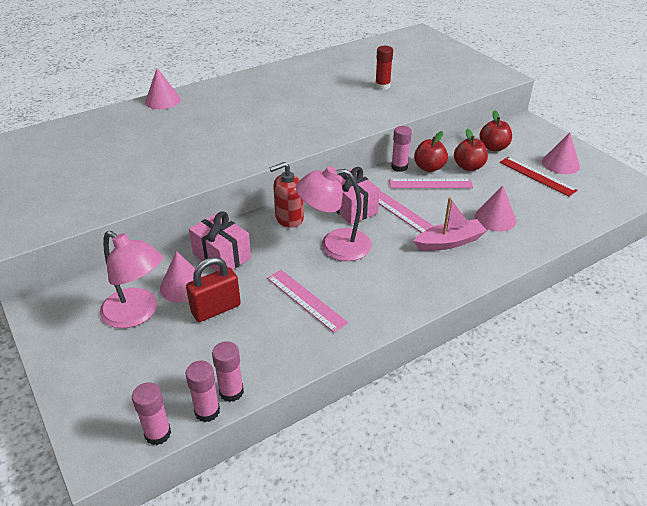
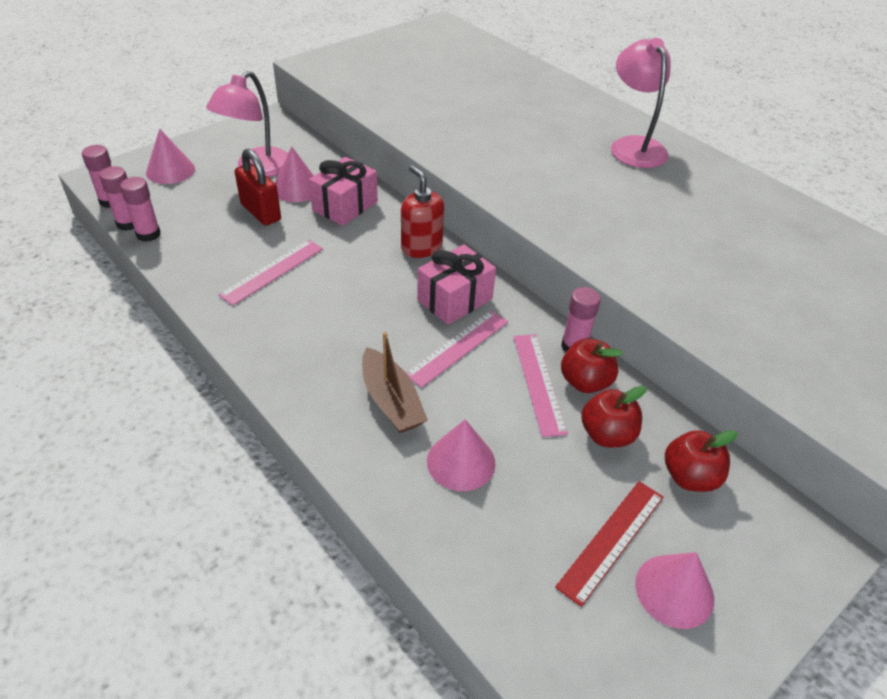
camera: 80 degrees right, 5 degrees up
pink cone [145,68,181,109] -> pink cone moved to [146,128,195,184]
pink lamp [296,166,371,261] -> pink lamp moved to [611,38,671,168]
red glue stick [375,46,393,90] -> none
pink boat [414,197,487,251] -> brown boat [362,332,428,433]

